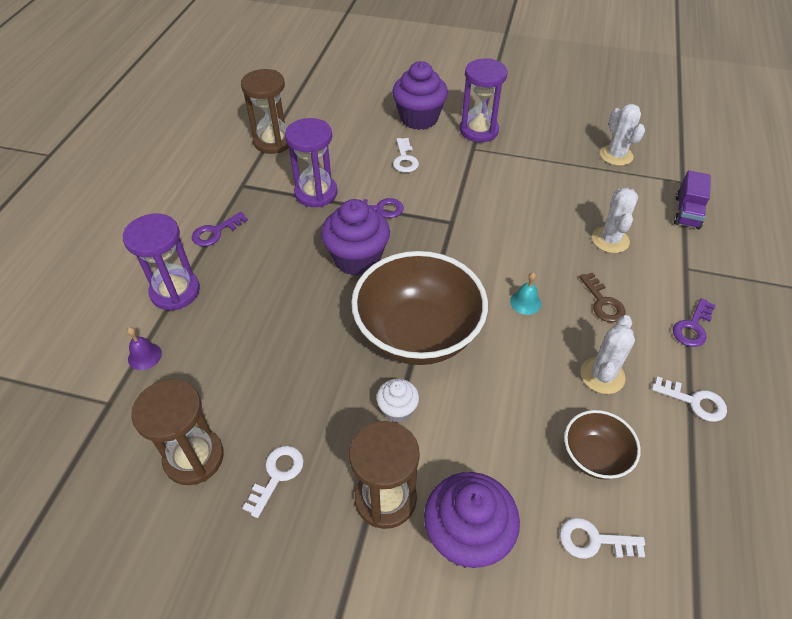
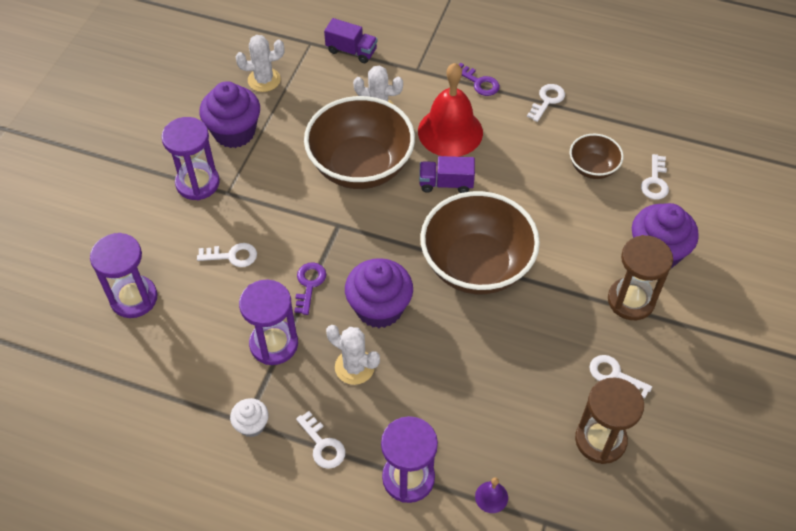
camera: 85 degrees left, 5 degrees up
purple key [192,212,248,246] -> white key [296,411,345,469]
brown hourglass [241,69,289,154] -> none
white cupcake [376,379,419,422] -> white cupcake moved to [230,398,269,437]
purple cupcake [392,61,448,130] -> purple cupcake moved to [199,81,260,148]
turquoise bell [510,272,541,315] -> purple truck [419,156,475,193]
brown key [579,272,626,322] -> red bell [418,63,483,157]
white cactus [581,315,635,394] -> white cactus moved to [326,325,380,385]
none -> purple hourglass [90,233,157,318]
none -> brown bowl [304,96,415,189]

